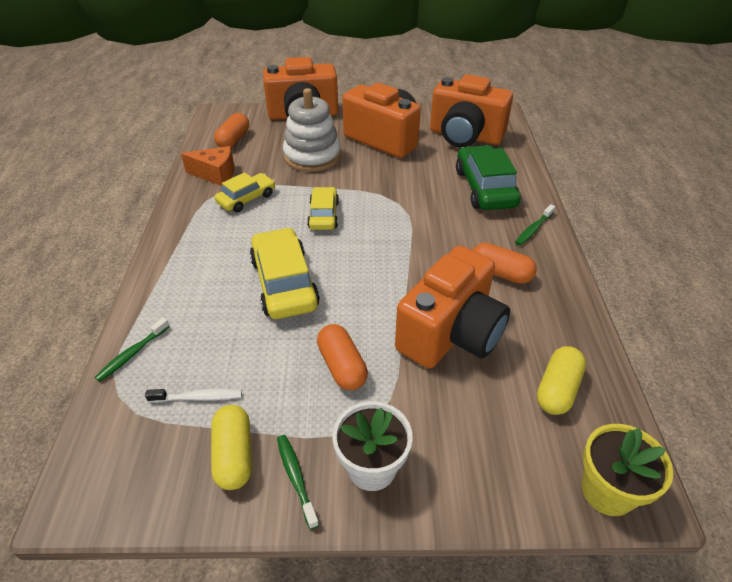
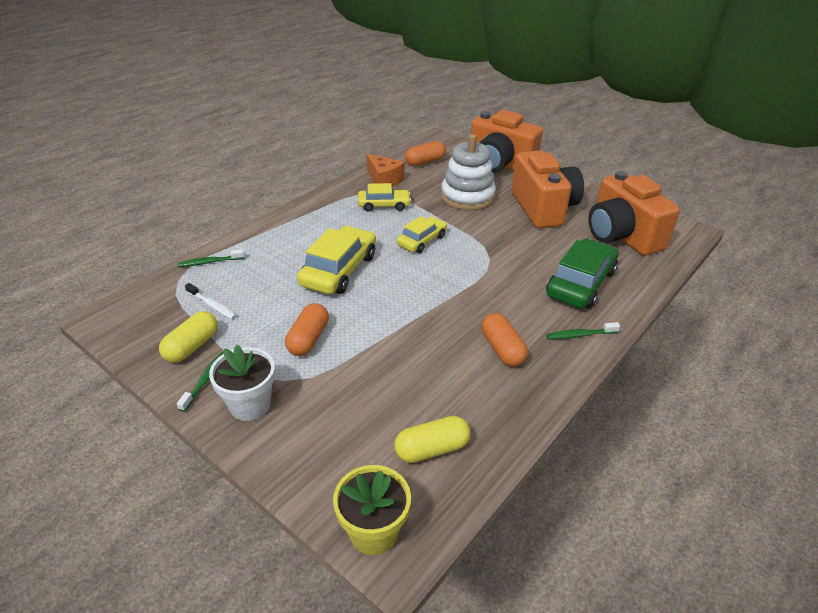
camera: 40 degrees right, 5 degrees down
orange camera [395,245,510,369] -> none

